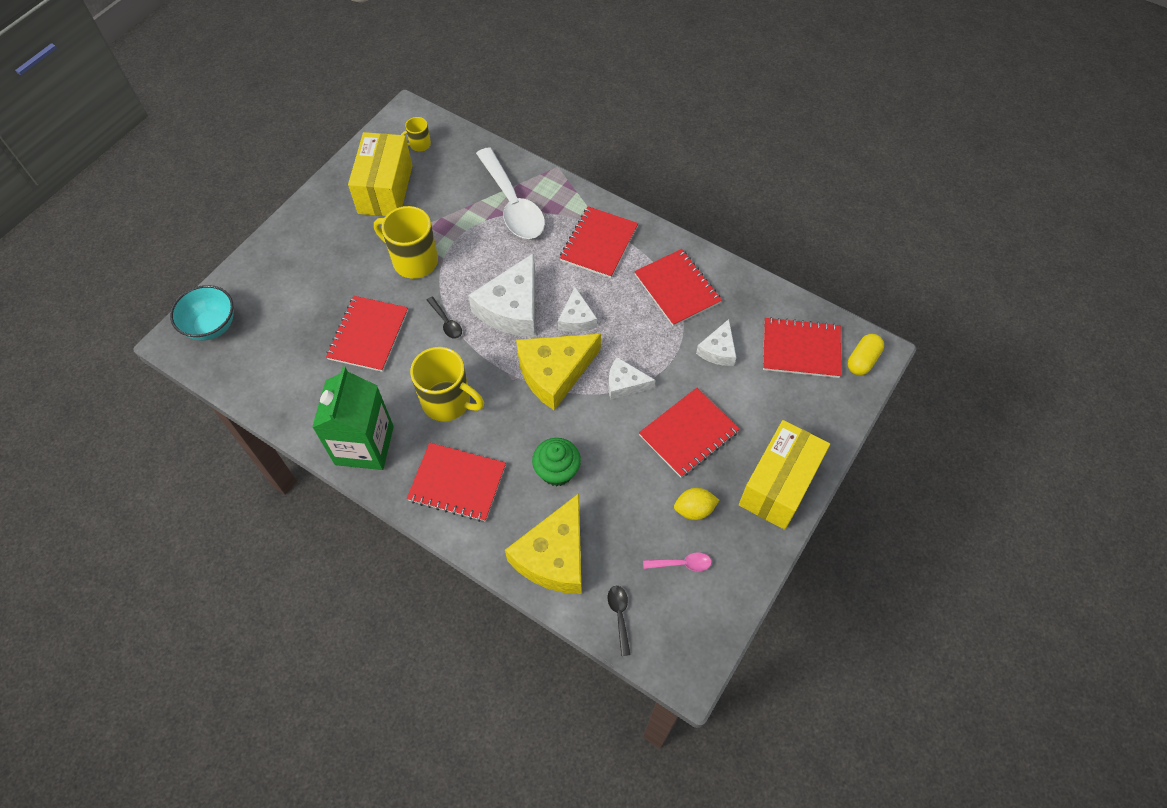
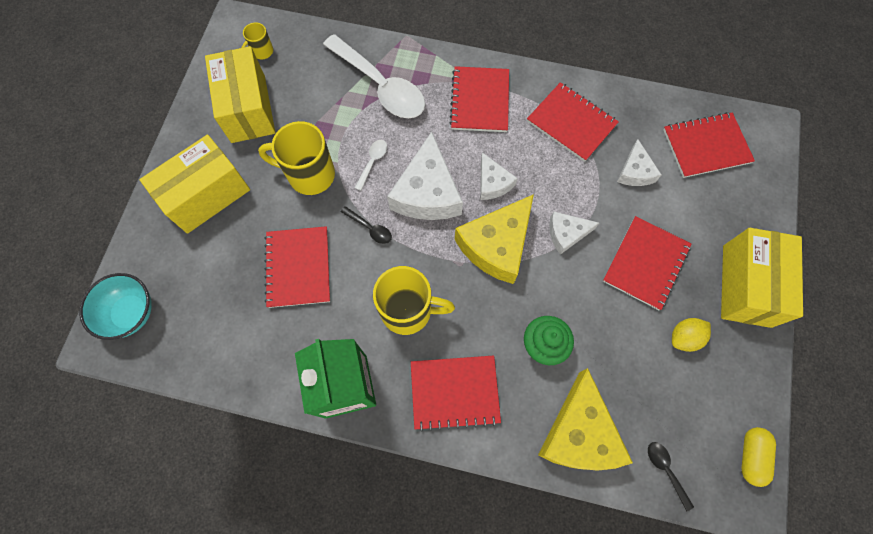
camera: 20 degrees left, 10 degrees up
pink spoon [643,552,712,571] -> none
yellow capsule [848,334,884,375] -> yellow capsule moved to [742,427,776,487]
none -> yellow box [139,135,250,234]
none -> white spoon [355,140,387,191]

